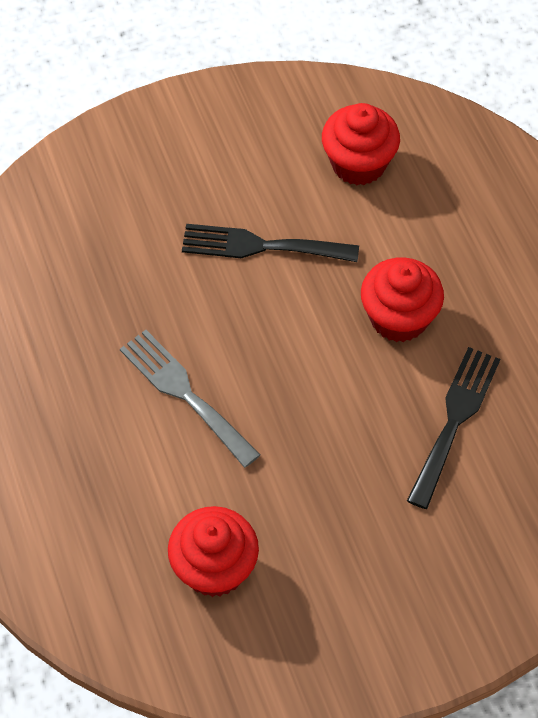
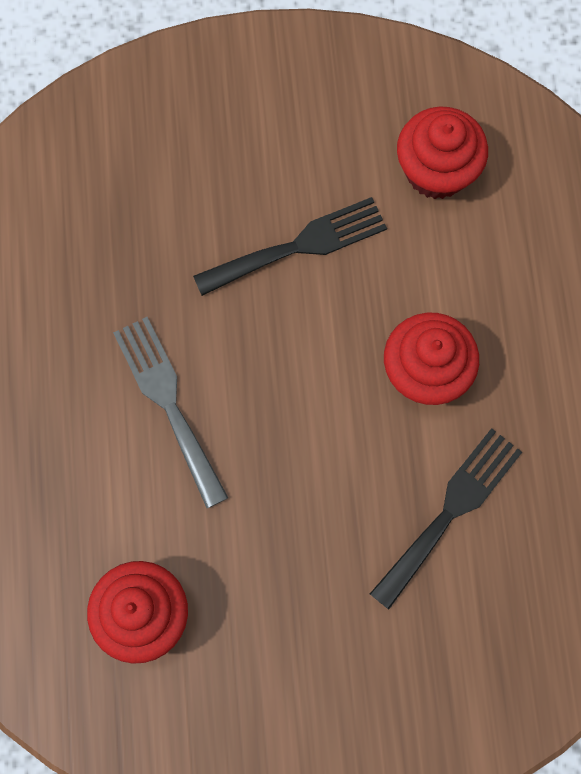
camera: 15 degrees right, 15 degrees up
black fork [182,224,359,262] -> black fork turned 135 degrees clockwise [193,197,387,296]

